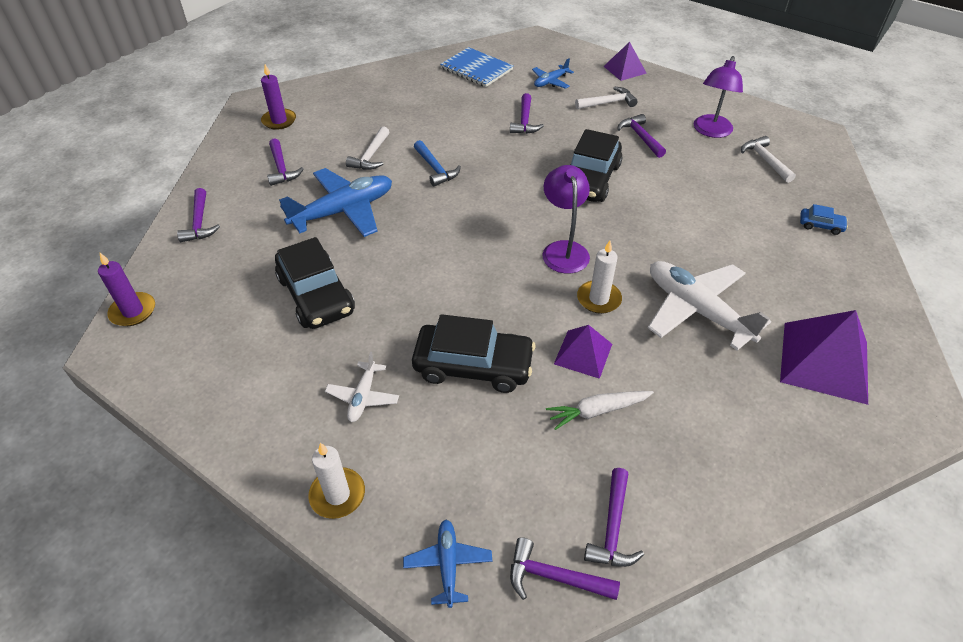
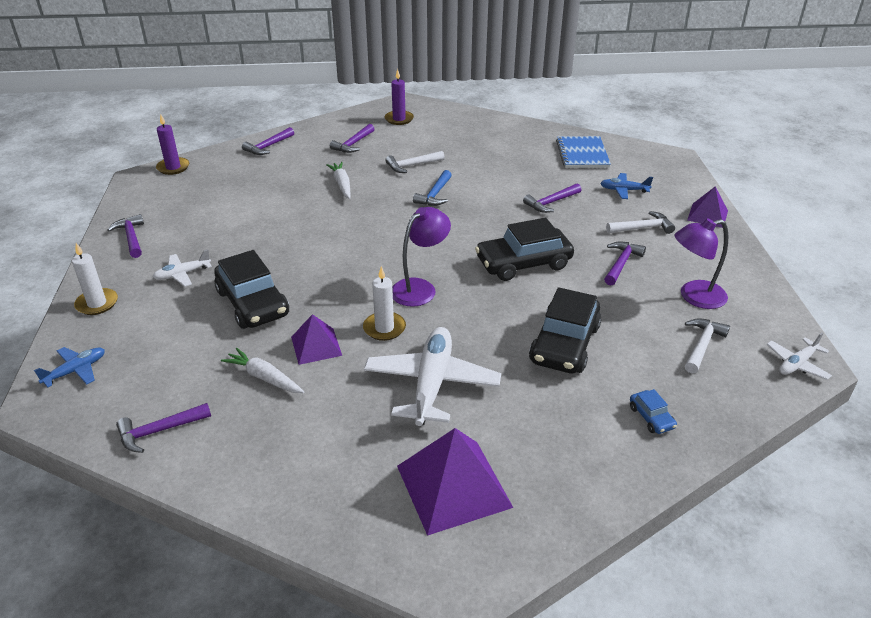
camera: 50 degrees right, 10 degrees down
black car [275,237,355,329] -> black car moved to [529,287,602,374]
blue plane [279,168,392,237] -> white carrot [326,162,351,199]
purple hammer [510,537,620,600] -> purple hammer moved to [107,214,144,258]
white hammer [575,87,637,109] -> white hammer turned 45 degrees counterclockwise [606,211,675,234]
none -> white plane [766,333,832,380]

